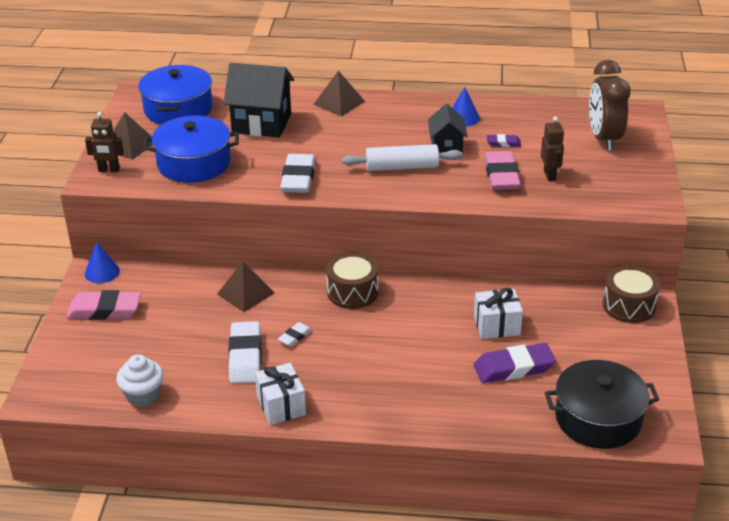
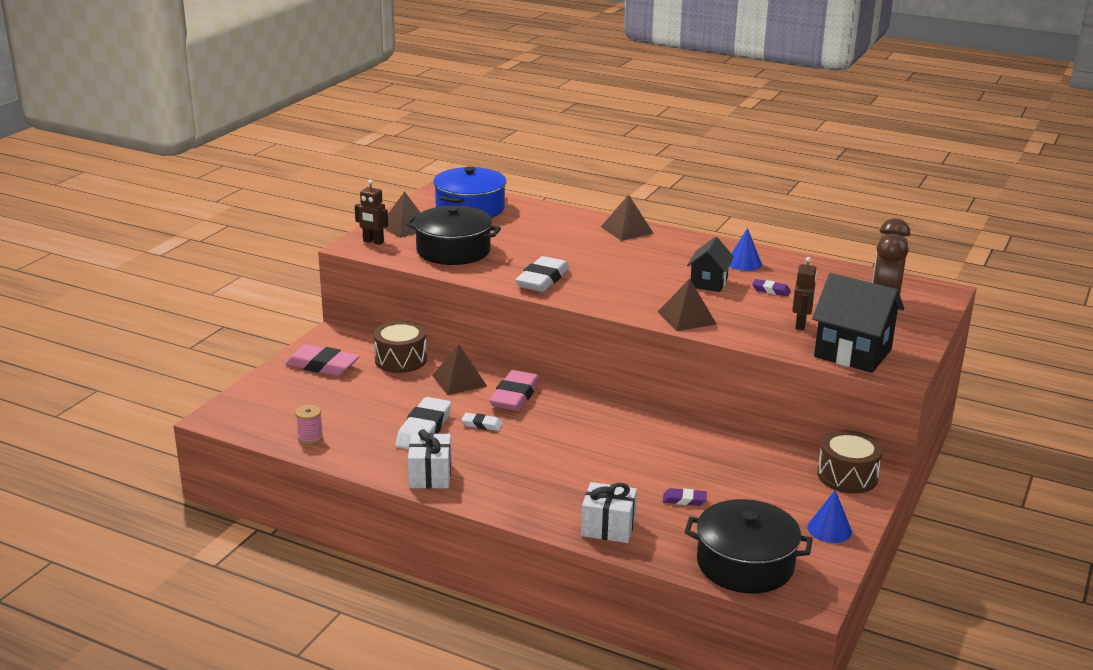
camera: 20 degrees right, 10 degrees down
blue cone [85,242,120,283] -> blue cone moved to [807,490,852,543]
white cupcake [116,354,164,407] -> pink spool [295,405,323,444]
blue pot [143,115,239,183] -> black pot [406,206,501,265]
black house [224,63,294,138] -> black house moved to [812,273,904,373]
white eraser [278,322,312,347] -> white eraser turned 45 degrees clockwise [461,413,503,431]
brown drum [326,252,378,309] -> brown drum moved to [374,321,427,373]
white rolling pin [342,144,462,171] -> none
white gift [474,288,523,339] -> white gift moved to [581,482,637,543]
purple eraser [474,343,556,383] -> purple eraser [663,488,707,506], size x0.50
pink eraser [484,151,521,190] -> pink eraser moved to [489,370,540,411]
none -> brown pyramid [658,279,717,331]

